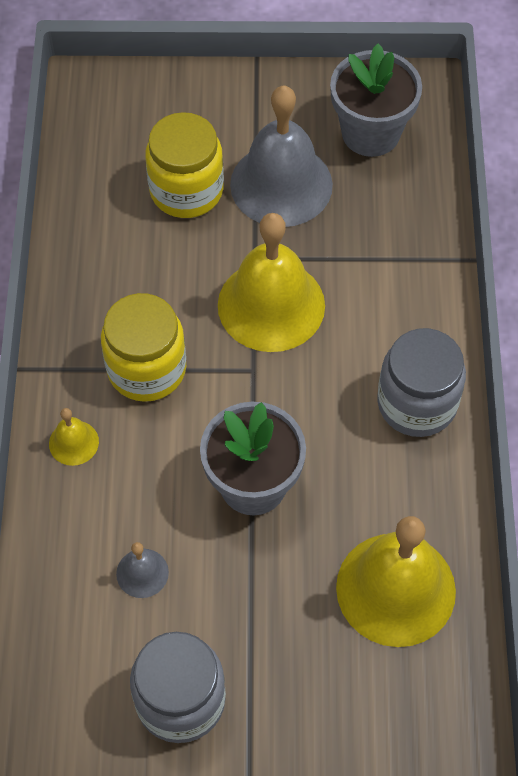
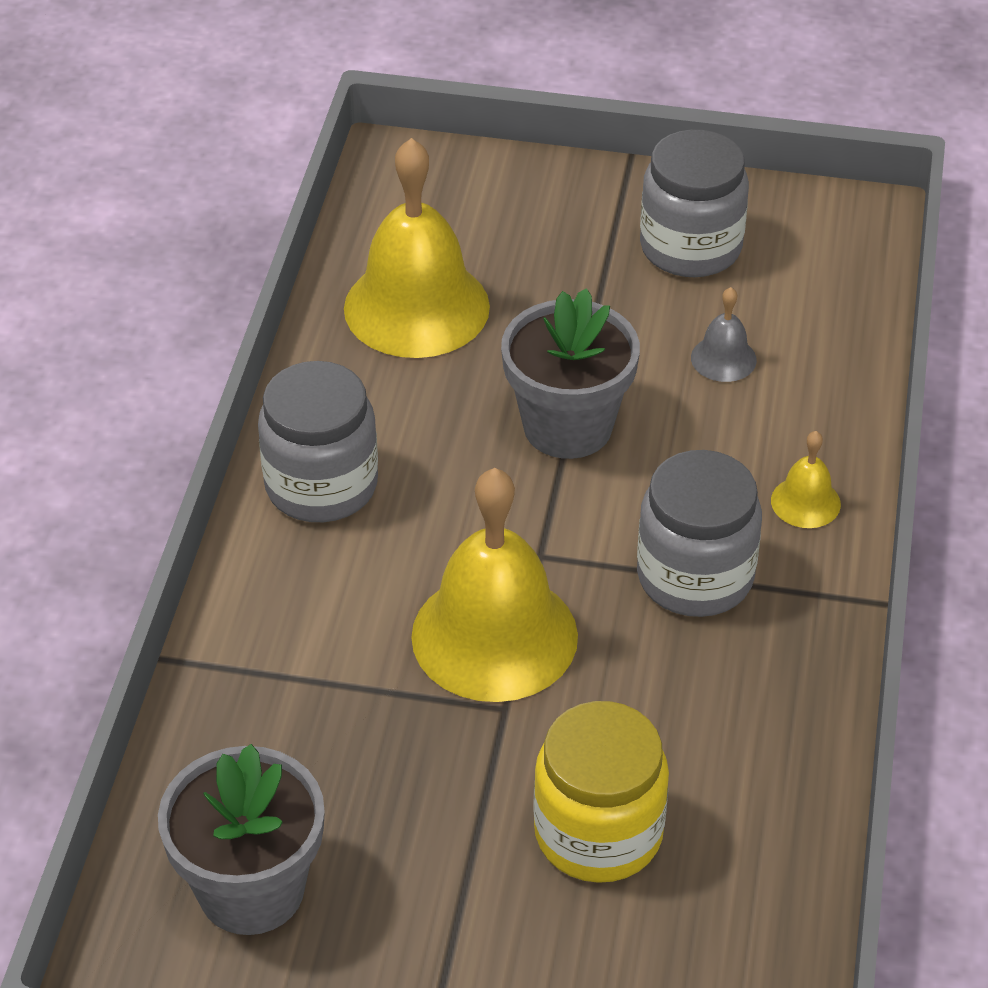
camera: 170 degrees left, 15 degrees down
yellow jar [101,293,186,402] -> grey jar [637,450,762,617]
grey bell [230,86,333,227] -> none

